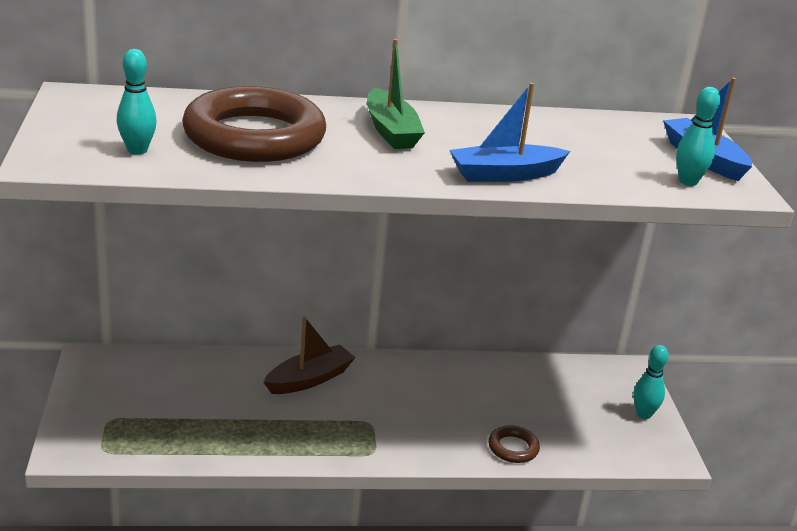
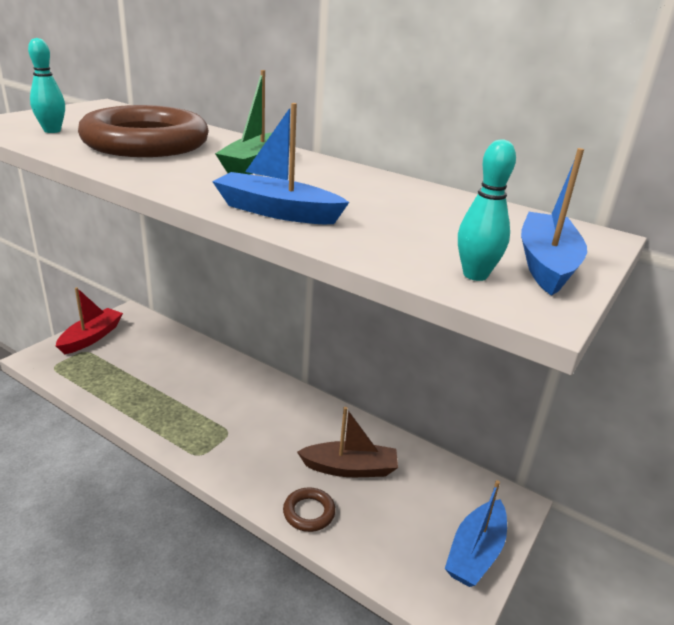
camera: 40 degrees right, 0 degrees up
brown boat [264,316,356,394] -> brown boat moved to [297,407,398,477]
turquoise bowling pin [633,345,669,419] -> blue boat [445,480,507,587]
none -> red boat [56,287,123,355]

